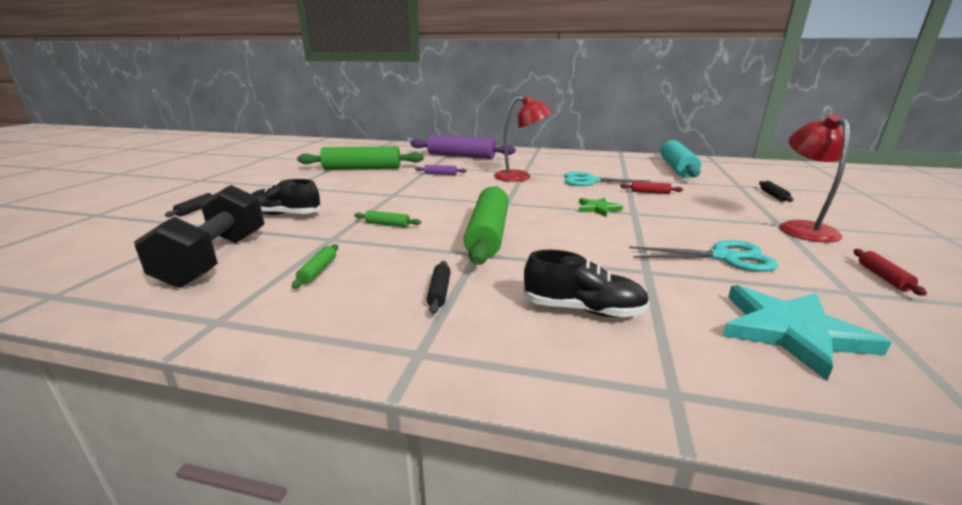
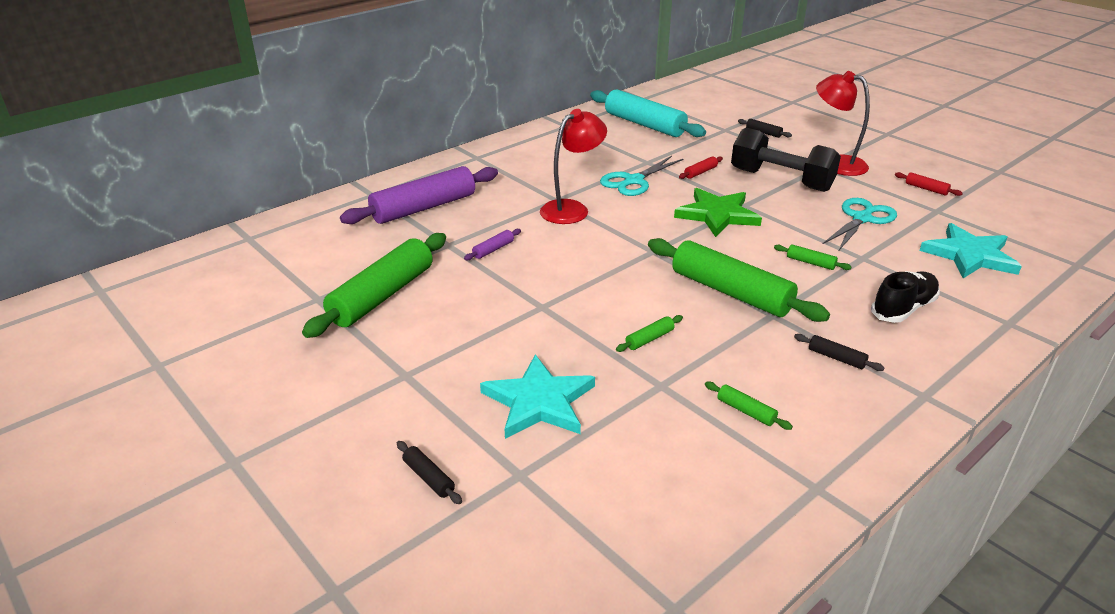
camera: 55 degrees left, 10 degrees up
black dumbbell [134,185,264,288] -> black dumbbell moved to [731,128,841,192]
black shoe [251,179,321,215] -> turquoise star [480,354,595,439]
green star [579,197,623,217] -> green star [674,188,762,237], size x1.77
none -> green rolling pin [774,244,852,270]

